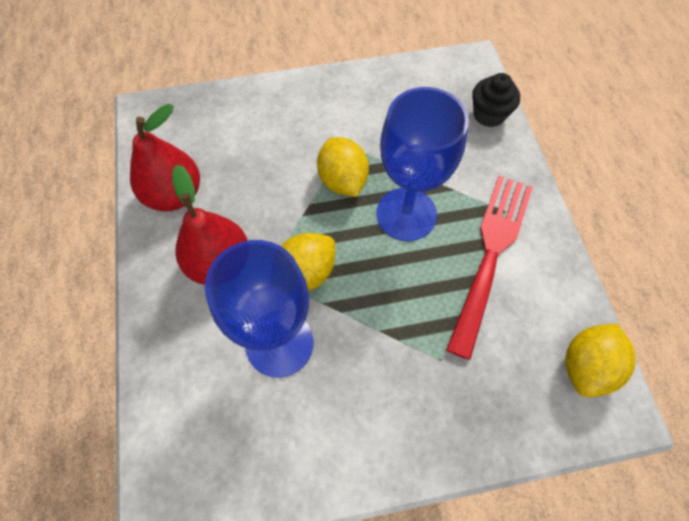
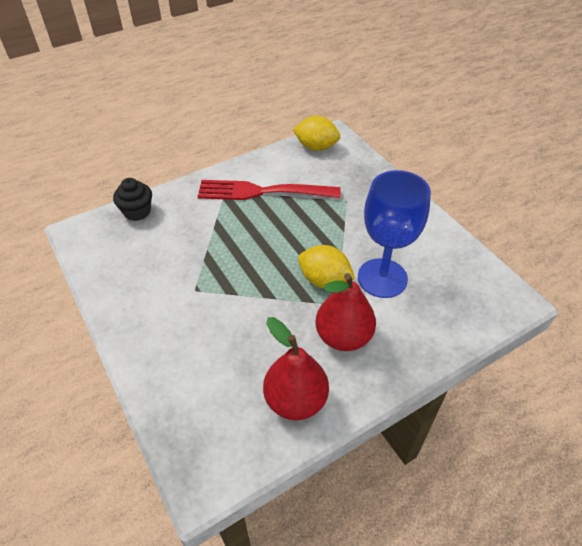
camera: 110 degrees left, 15 degrees down
yellow lemon [317,137,369,197] -> none
blue goblet [376,87,469,241] -> none

